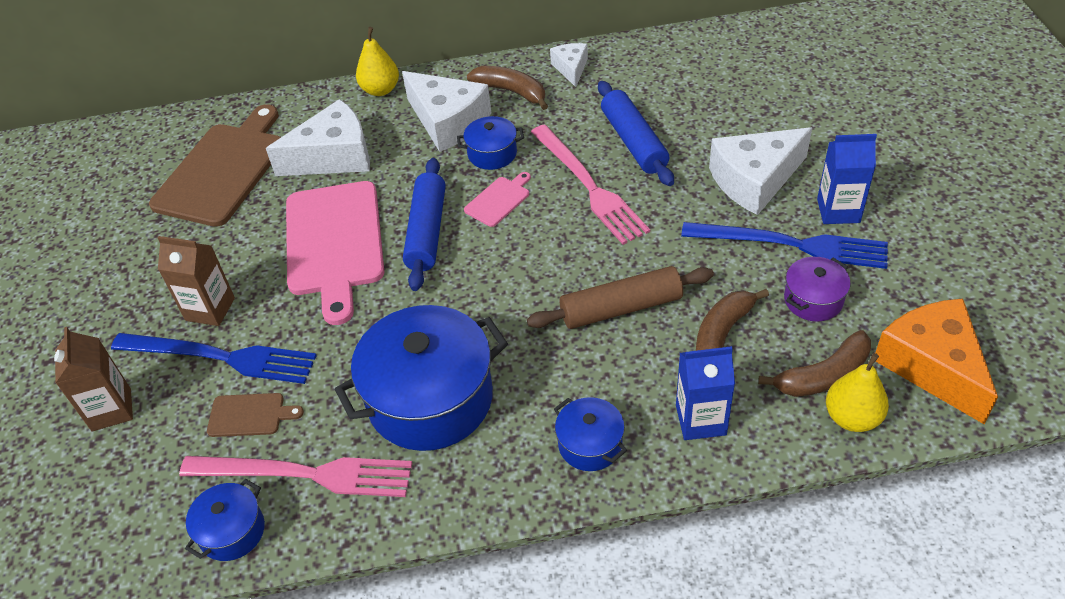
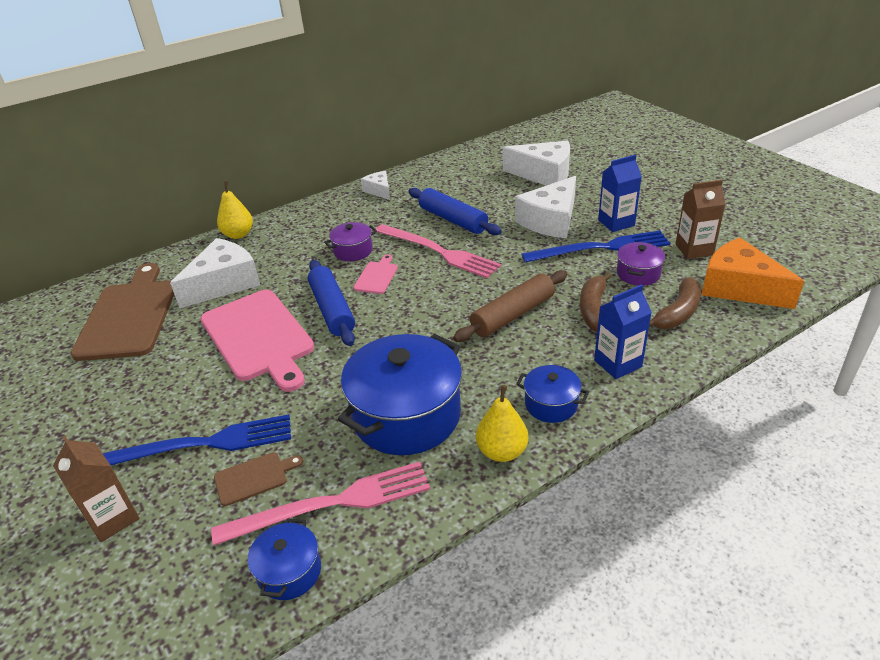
camera: 25 degrees left, 10 degrees down
brown carton [158,236,235,326] -> brown carton moved to [675,180,726,259]
white cheese [402,71,491,152] -> white cheese moved to [503,140,570,186]
blue pot [457,116,524,170] -> purple pot [324,222,377,261]
brown banana [467,66,548,110] -> none
yellow pear [826,353,889,432] -> yellow pear moved to [476,385,528,462]

